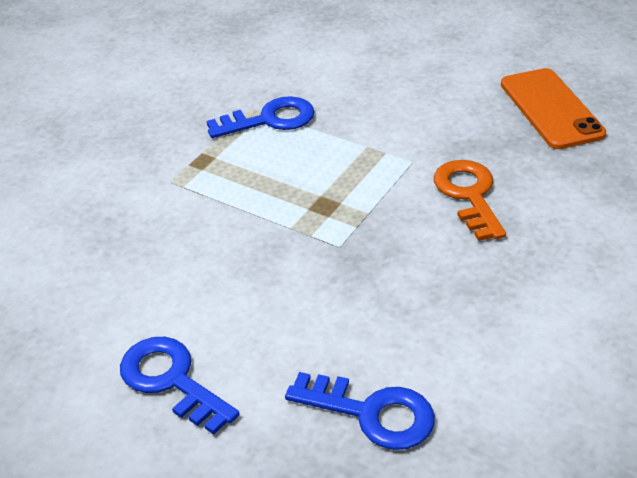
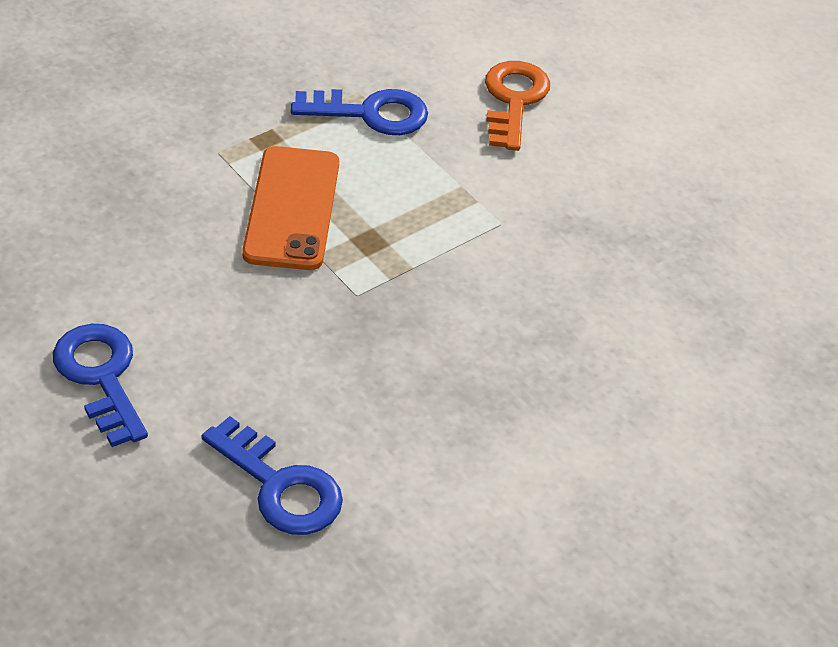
camera: 15 degrees right, 5 degrees up
orange key [434,160,506,241] -> orange key moved to [485,61,550,151]
orange phone [501,68,606,149] -> orange phone moved to [242,146,339,270]

